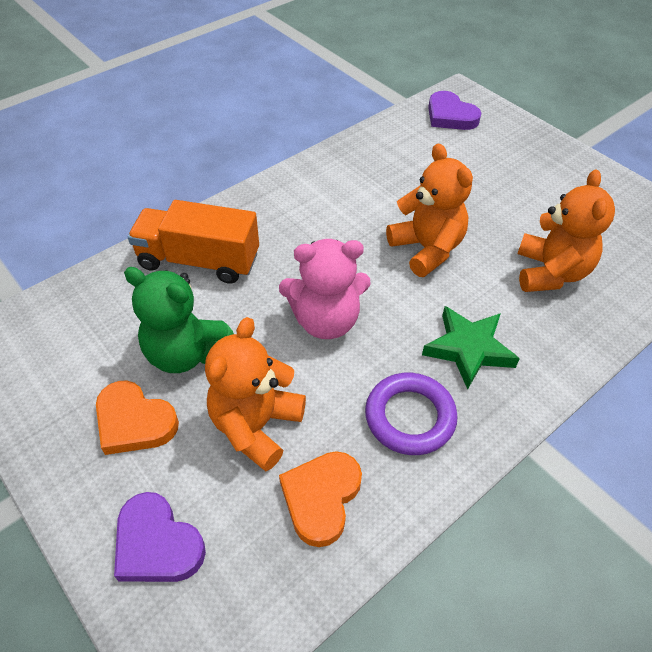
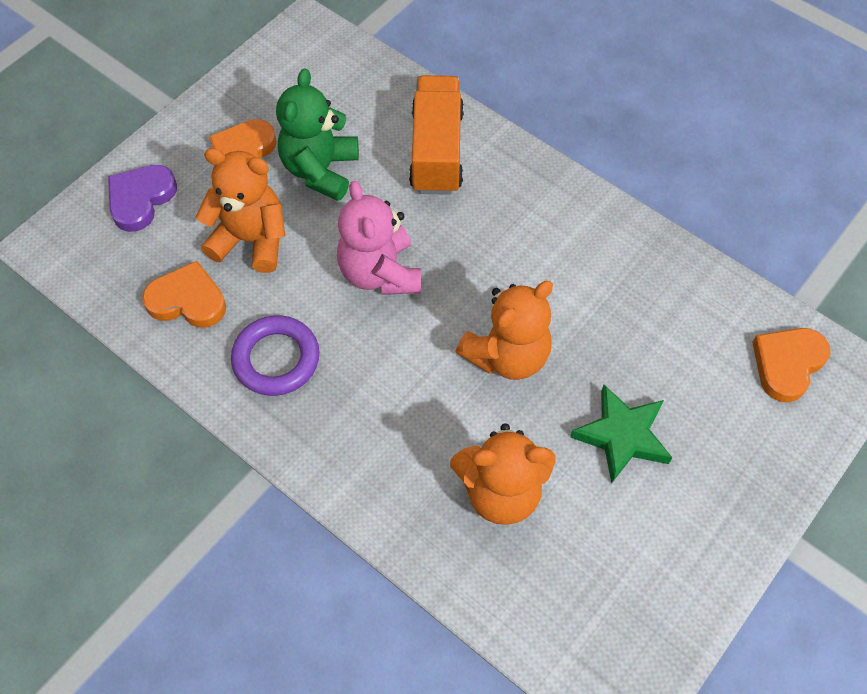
camera: 80 degrees right, 10 degrees up
green star [422,306,520,390] -> green star moved to [570,385,672,484]
purple heart [428,91,481,130] -> orange heart [752,328,831,402]

